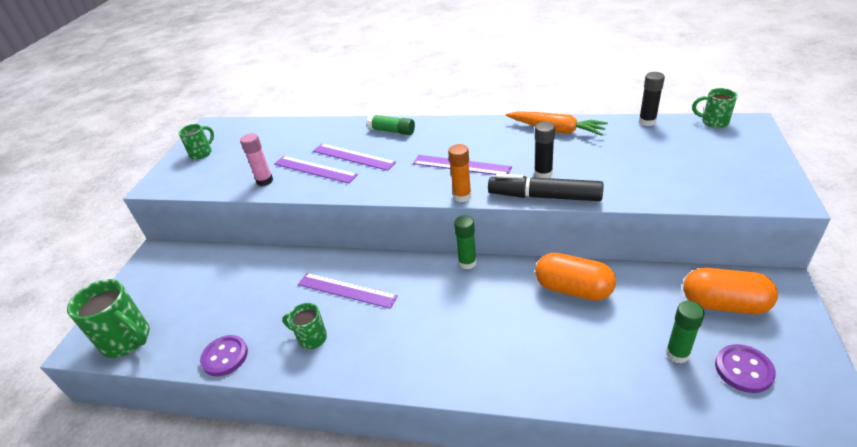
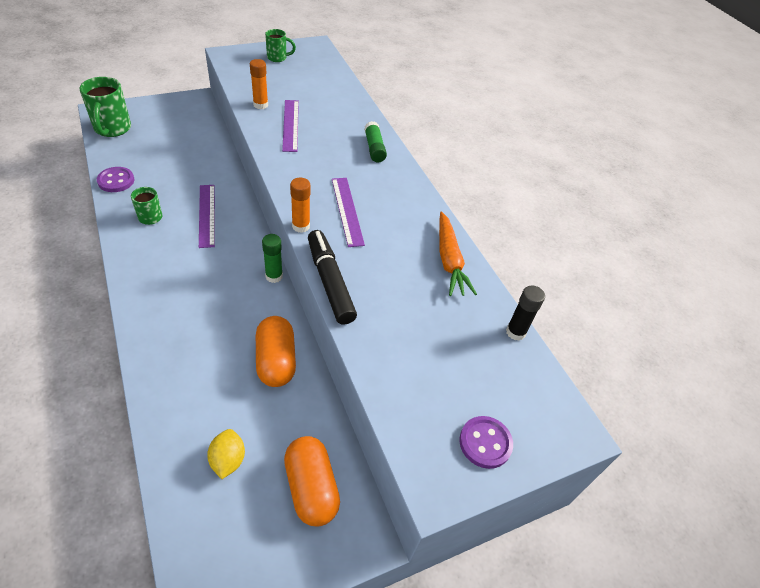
camera: 45 degrees right, 10 degrees up
pink glue stick [240,133,273,186] -> orange glue stick [250,59,268,109]
purple ruler [313,144,396,171] -> none
black glue stick [534,122,555,178] -> none
green glue stick [666,301,705,364] -> yellow lemon [207,429,245,479]
green mug [692,88,738,128] -> none
purple button [715,344,776,393] -> purple button moved to [459,416,513,469]

